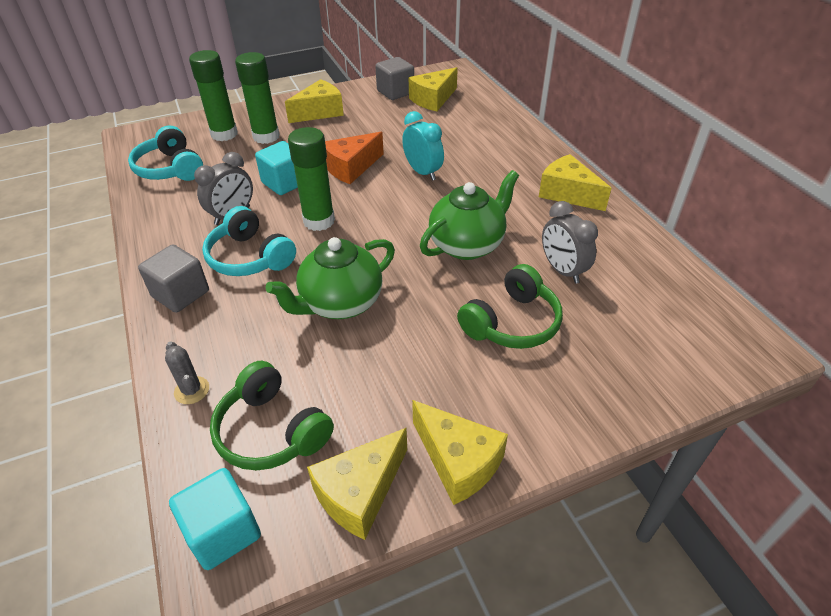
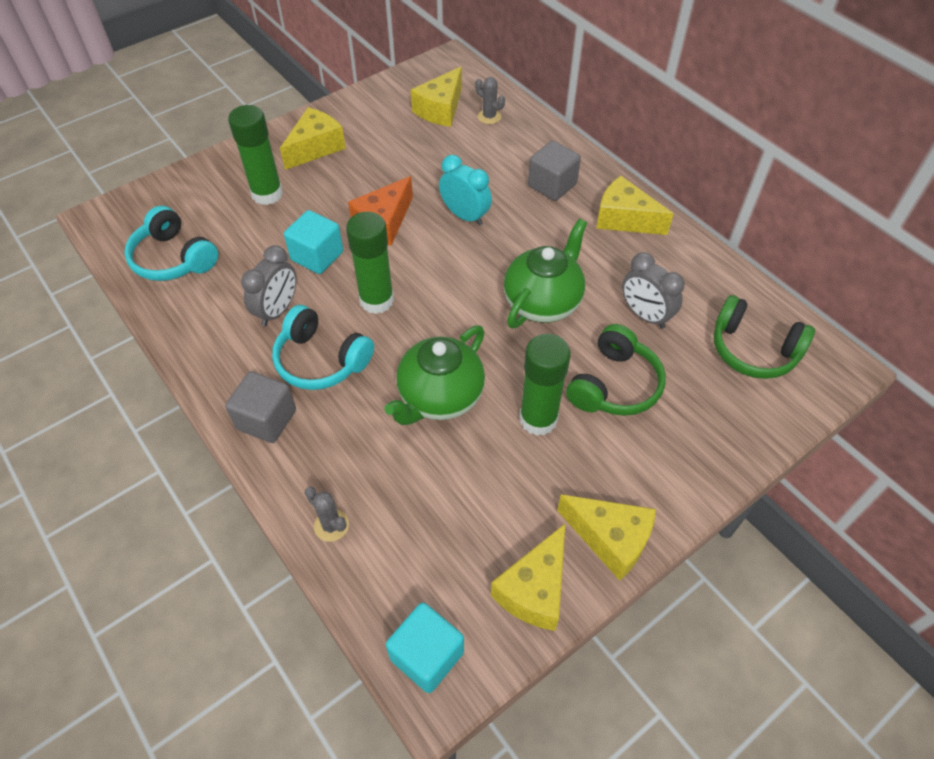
camera: 15 degrees left, 10 degrees up
green glue stick [189,50,238,141] -> green glue stick moved to [519,334,571,436]
green headphones [210,361,334,470] -> green headphones moved to [714,295,815,379]
grey cube [375,57,414,100] -> grey cube moved to [528,141,581,201]
none -> grey cactus [475,77,505,124]

